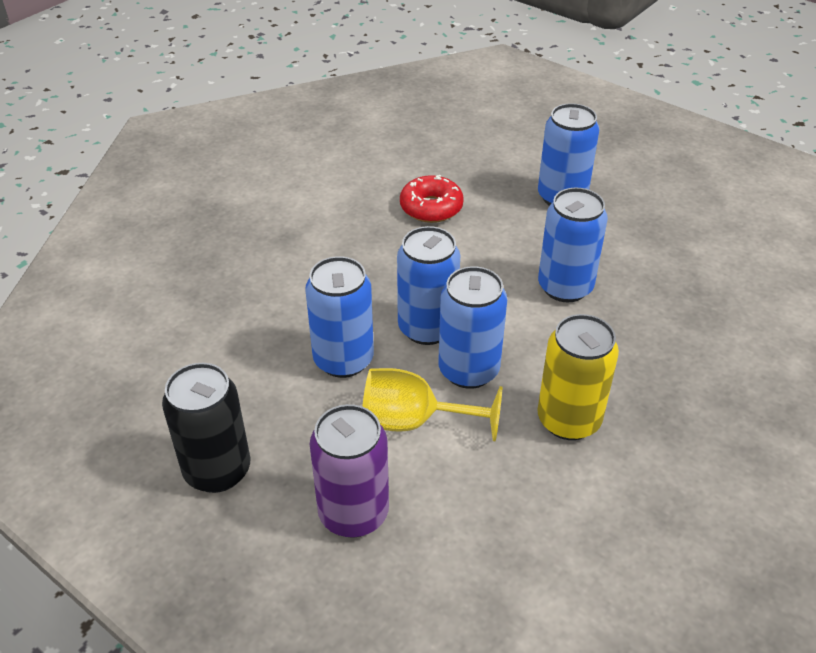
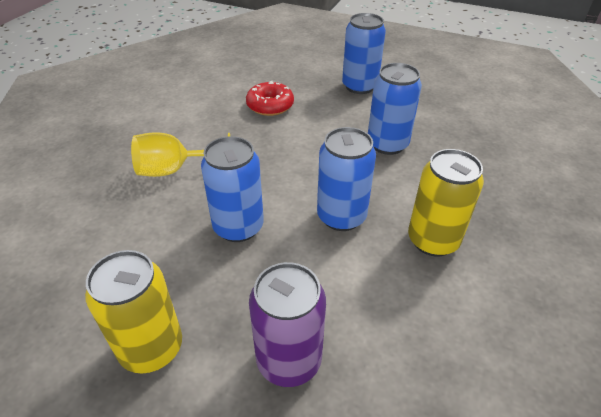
camera: 15 degrees left, 0 degrees up
black can [162,363,250,493] -> yellow can [85,250,182,374]
yellow goblet [362,368,502,442] -> yellow goblet moved to [131,132,230,177]
blue can [397,226,460,345] -> none

